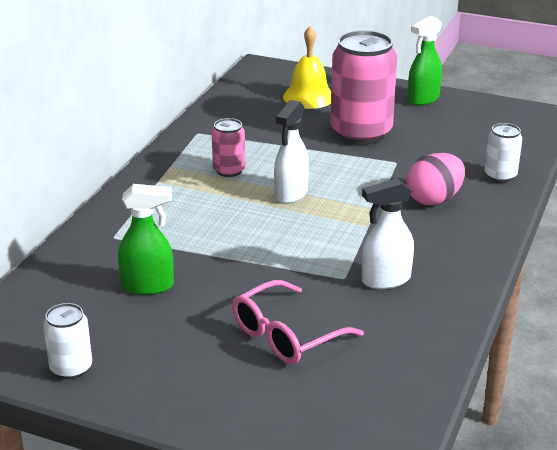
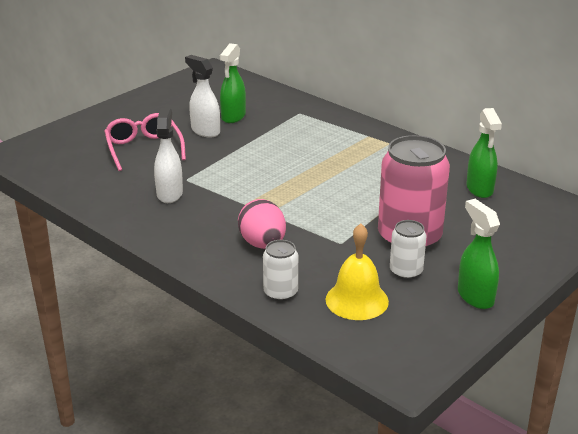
camera: 110 degrees right, 0 degrees up
white can [43,303,92,379] -> white can moved to [390,220,426,280]
pink can [212,118,245,177] -> none
white spray bottle [274,100,309,204] -> white spray bottle moved to [185,55,220,137]
yellow bell [283,26,331,109] -> yellow bell moved to [325,223,389,320]
none -> green spray bottle [466,108,502,198]

